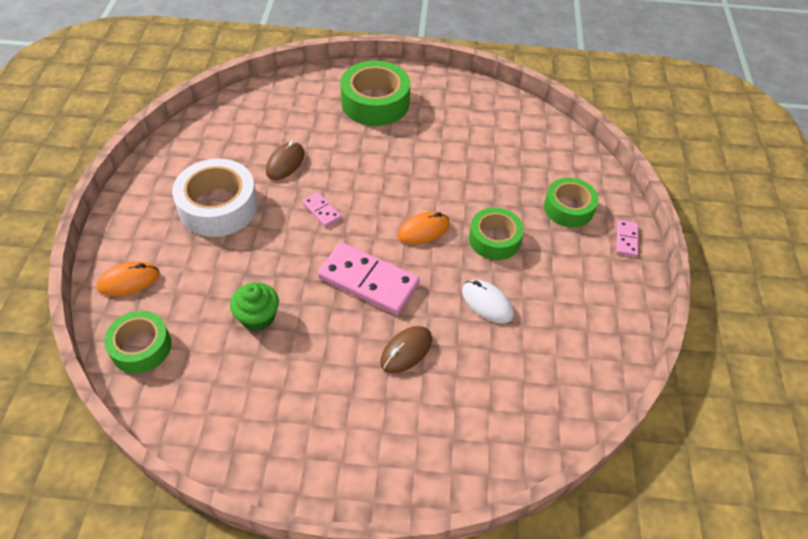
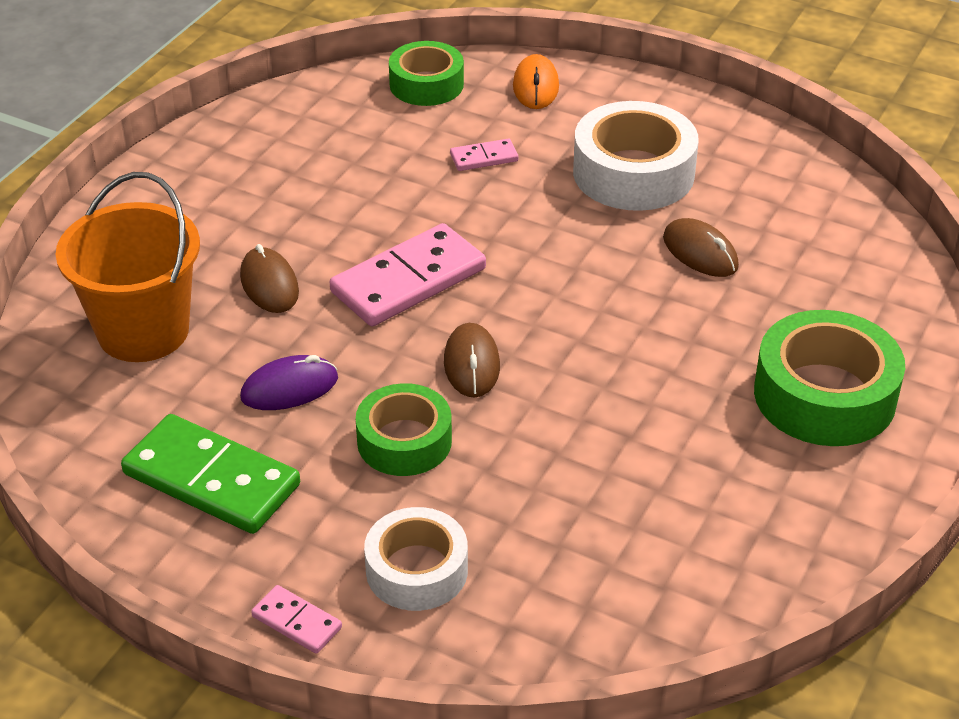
camera: 115 degrees right, 10 degrees down
green cupcake [230,282,279,331] -> none
pink domino [302,192,341,227] -> pink domino moved to [450,139,519,171]
orange mouse [397,212,450,245] -> brown mouse [444,323,500,397]
white mouse [462,280,514,324] -> purple mouse [240,355,338,410]
green tape [544,178,598,228] -> white tape [364,507,468,611]
none -> orange bucket [56,172,200,362]
none -> green domino [121,414,300,534]

